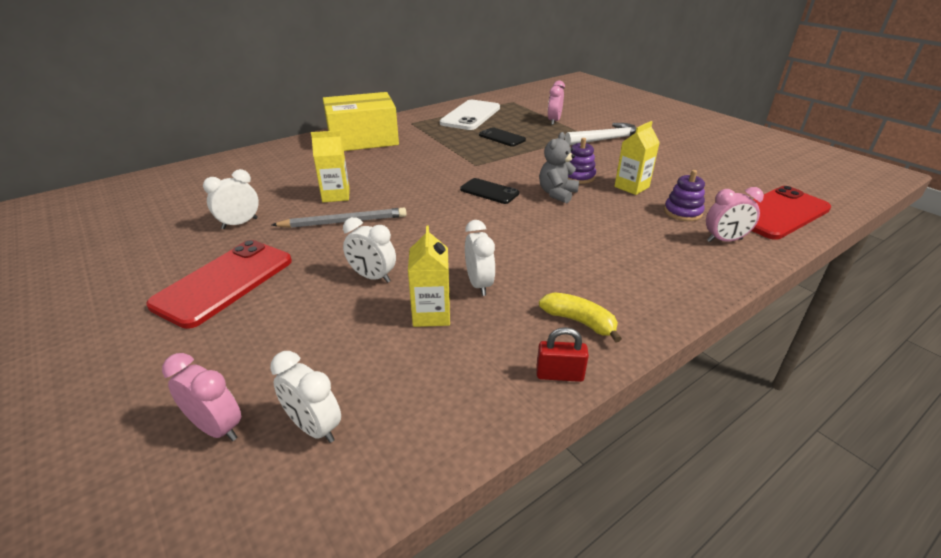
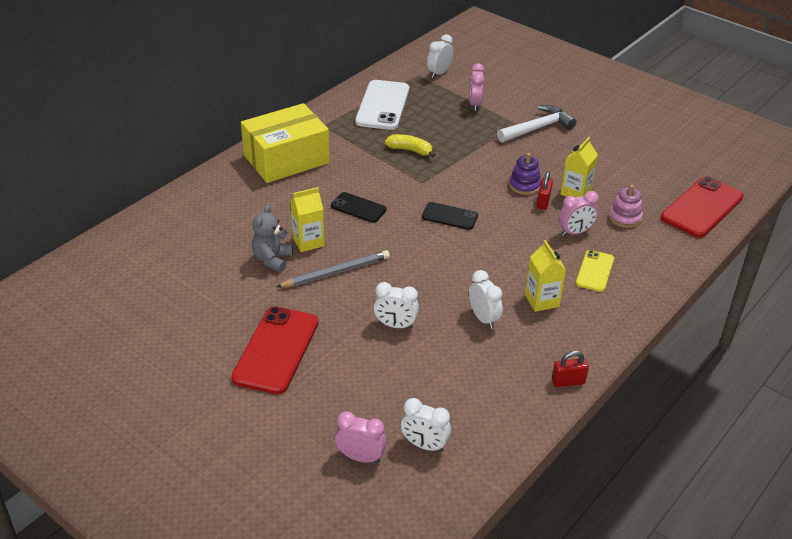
camera: 15 degrees left, 5 degrees up
white clock [203,169,259,229] -> white clock moved to [427,34,453,78]
yellow carton [408,225,450,327] -> yellow carton moved to [525,240,566,312]
black phone [479,127,526,147] -> black phone moved to [331,192,387,223]
grey teddy bear [539,132,579,204] -> grey teddy bear moved to [252,205,293,272]
yellow banana [539,292,622,342] -> yellow banana moved to [385,134,435,158]
purple stacking toy [664,170,705,221] -> pink stacking toy [609,185,643,228]
pink clock [706,187,764,242] -> pink clock moved to [558,191,599,236]
none -> red padlock [537,171,553,210]
none -> yellow phone [576,250,614,292]

